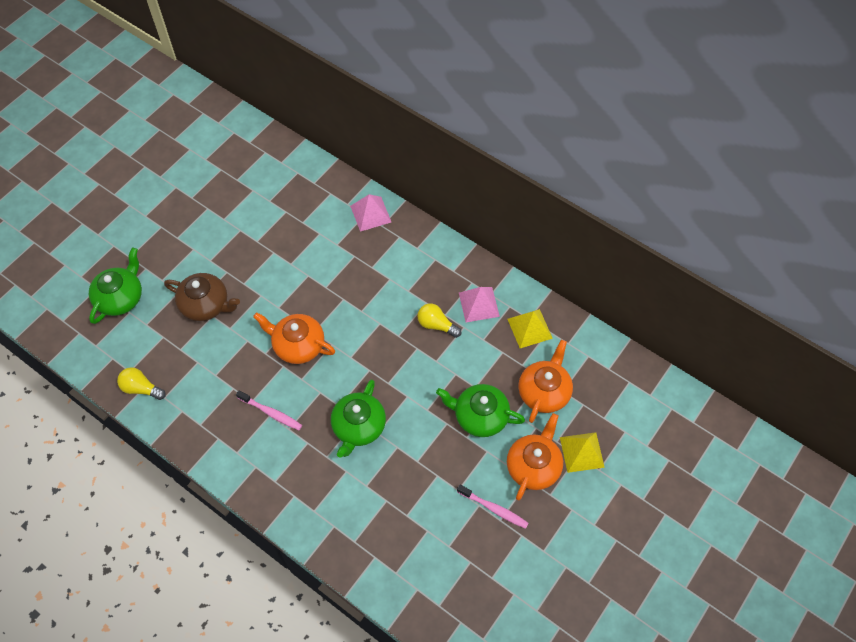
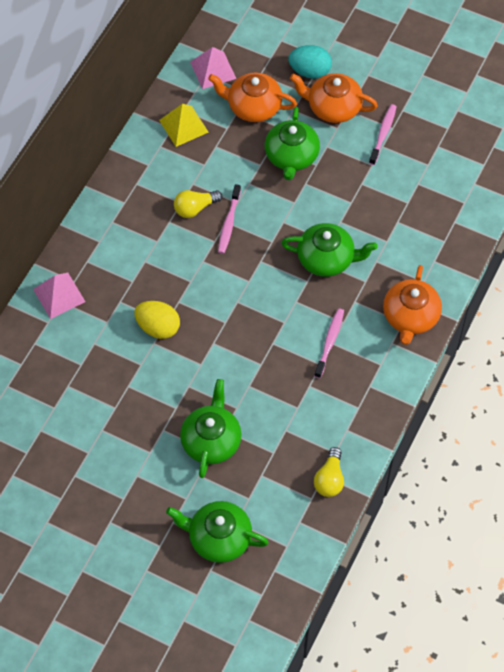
camera: 100 degrees left, 0 degrees up
brown teapot [164,273,240,321] -> green teapot [180,379,241,478]
orange teapot [253,312,335,364] -> orange teapot moved to [383,265,442,345]
yellow light bulb [417,303,462,338] -> yellow light bulb turned 45 degrees clockwise [174,190,222,218]
pink pyramid [459,287,500,322] -> pink pyramid moved to [190,47,236,89]
yellow pyramid [560,432,605,473] -> turquoise egg [288,45,332,79]
none -> yellow egg [134,301,180,339]
none -> pink toothbrush [218,184,241,254]

